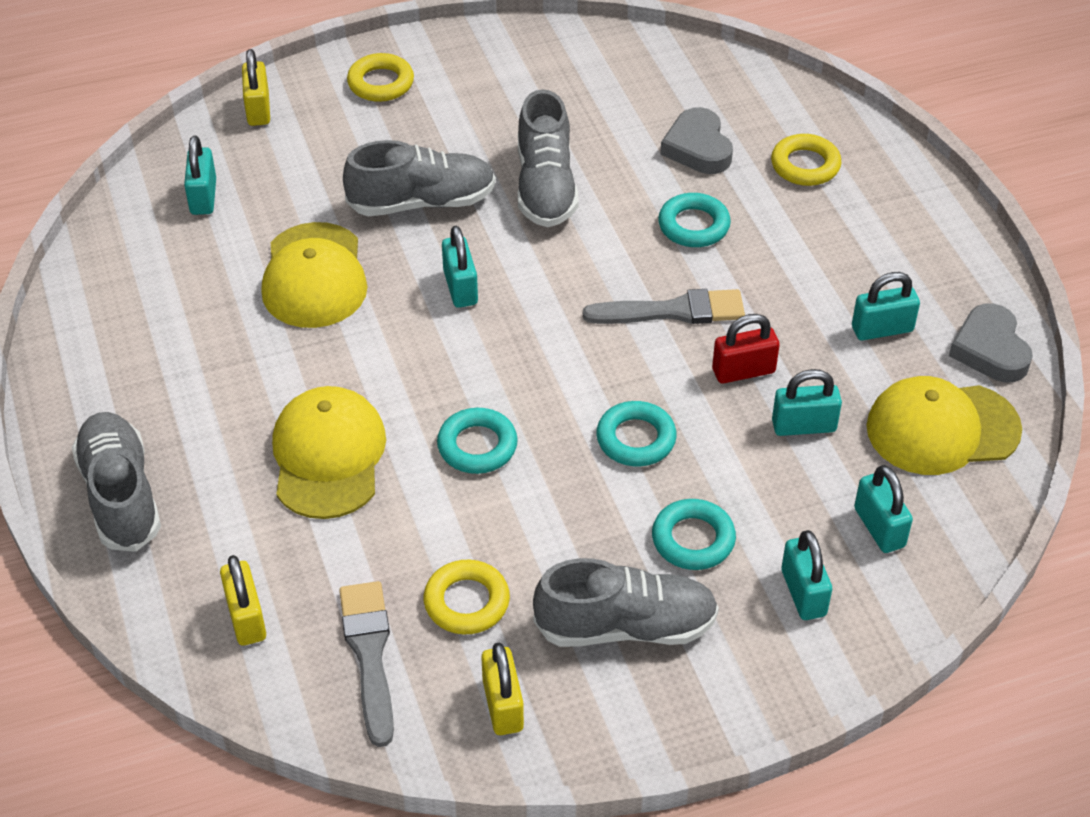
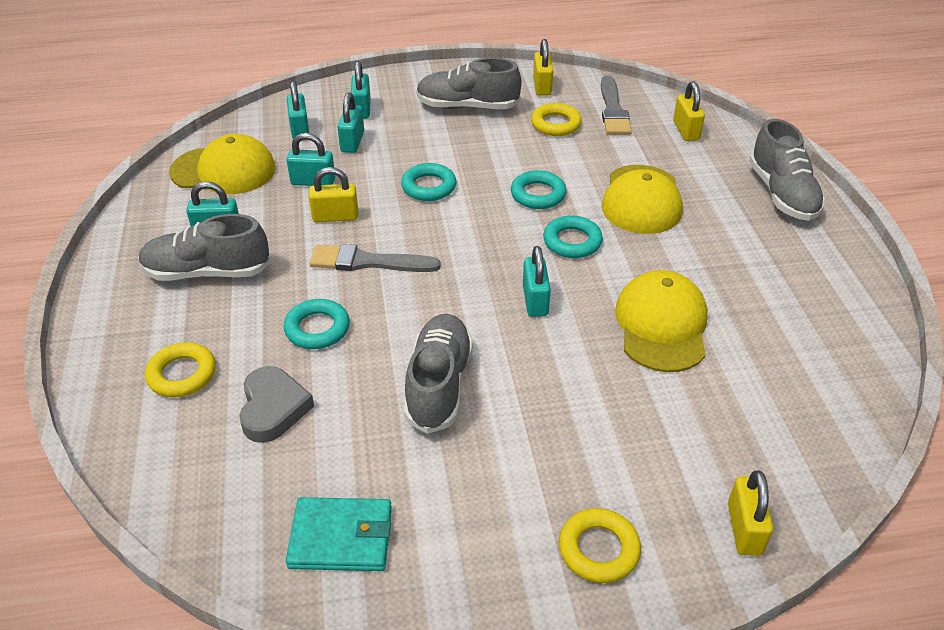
camera: 170 degrees left, 5 degrees down
turquoise padlock [184,136,216,215] -> turquoise padlock moved to [337,92,364,153]
grey shoe [343,140,495,216] -> grey shoe moved to [139,214,271,281]
turquoise ring [652,499,736,570] -> turquoise ring moved to [543,215,603,258]
red padlock [712,314,780,384] -> yellow padlock [309,167,358,222]
grey heart [949,304,1033,382] -> none
none -> turquoise wallet [286,497,392,571]

